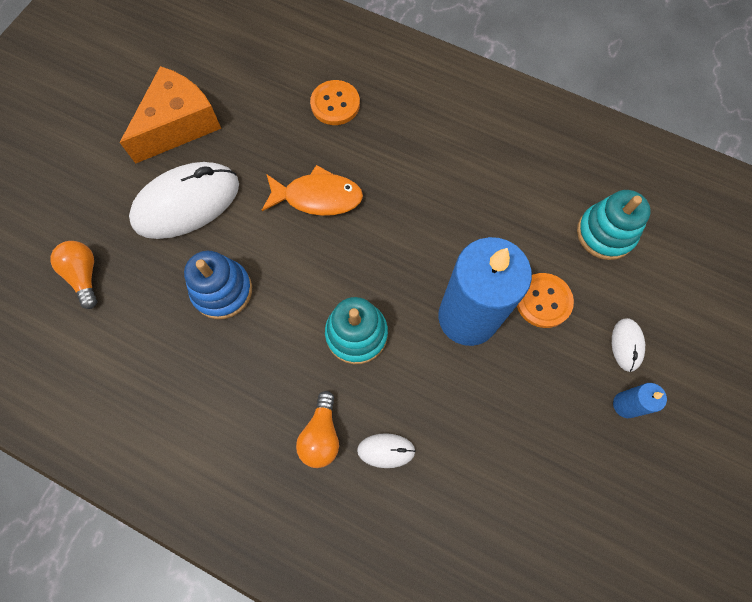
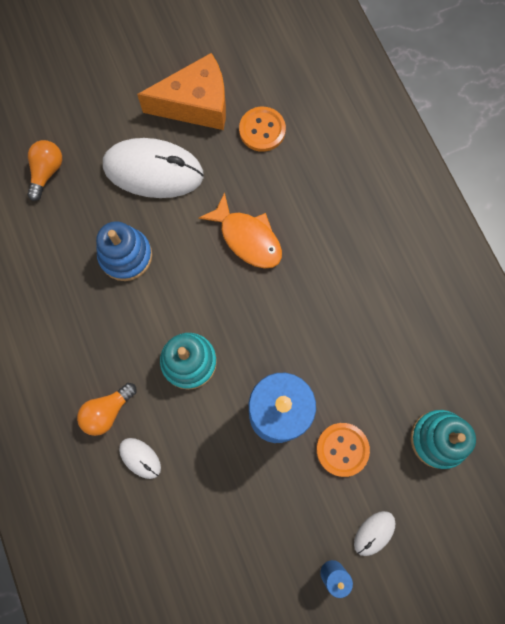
camera: 40 degrees right, 5 degrees up
orange button [310,80,360,125] -> orange button moved to [239,107,286,152]

